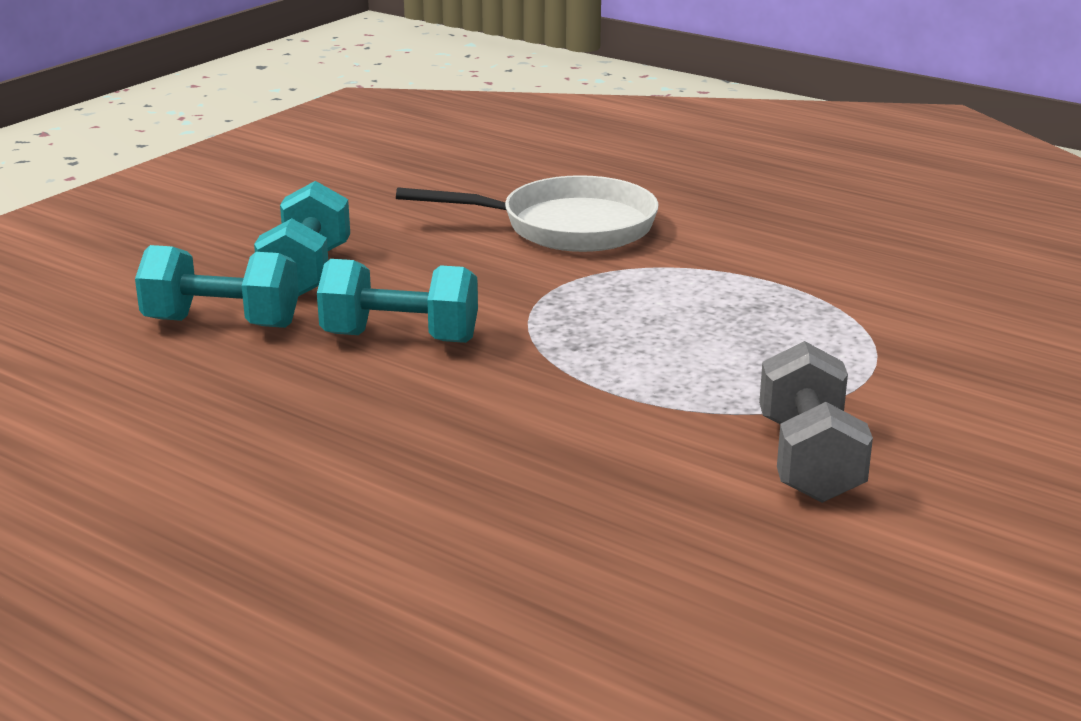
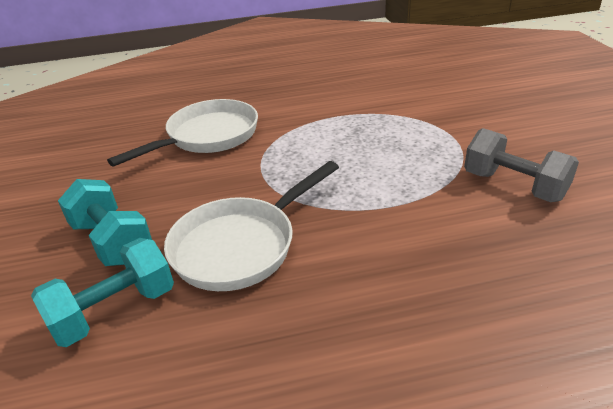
camera: 45 degrees left, 10 degrees up
turquoise dumbbell [317,259,478,343] -> white pan [164,161,339,291]

